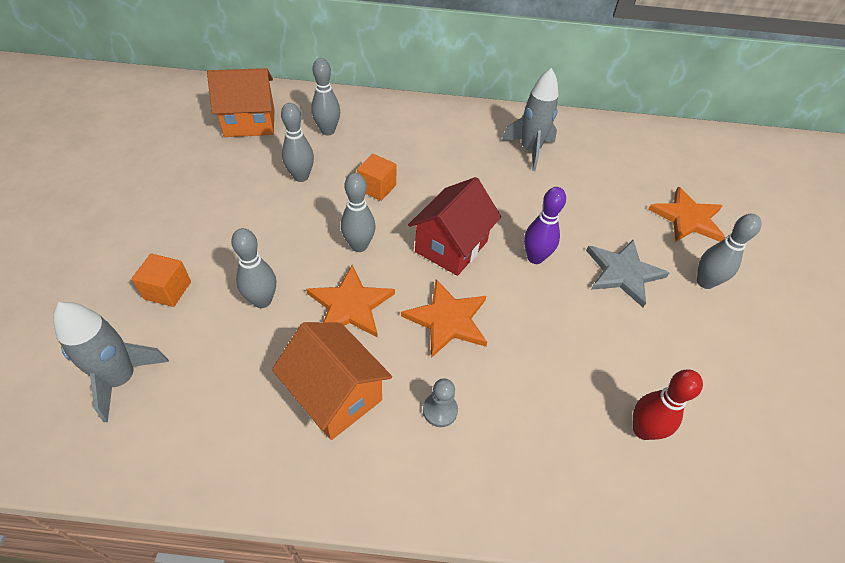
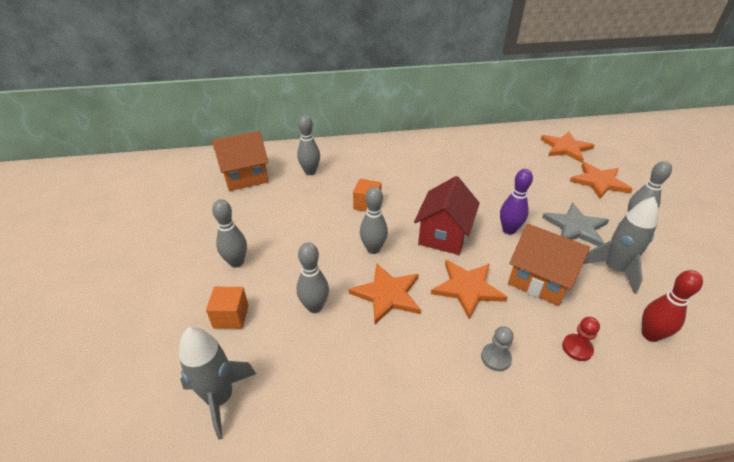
camera: 10 degrees left, 10 degrees down
orange house [272,322,392,440] -> orange house moved to [508,224,590,306]
grey bowling pin [281,103,314,182] -> grey bowling pin moved to [212,199,247,268]
grey rocket [502,68,558,171] -> grey rocket moved to [583,197,658,294]
none -> orange star [541,132,595,162]
none -> red pawn [562,317,600,361]

